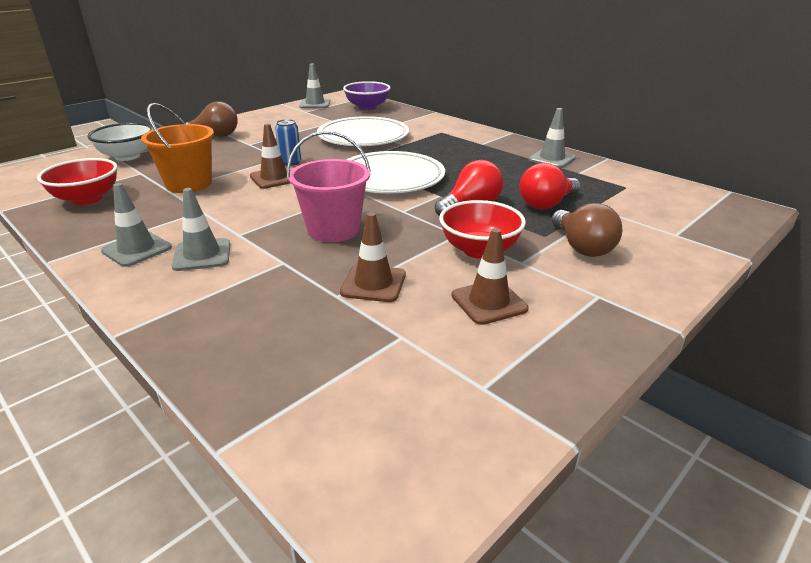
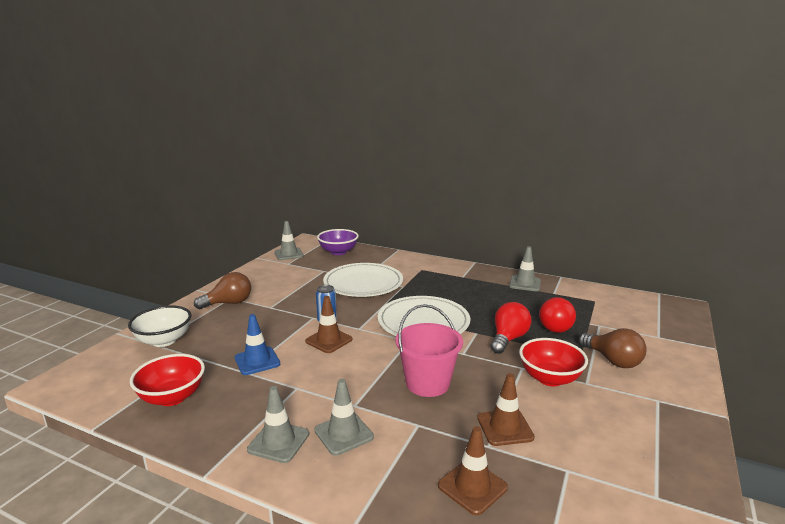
camera: 20 degrees left, 10 degrees down
orange bucket [141,103,214,193] -> blue traffic cone [235,314,280,375]
brown traffic cone [452,228,528,325] -> brown traffic cone moved to [438,426,508,515]

